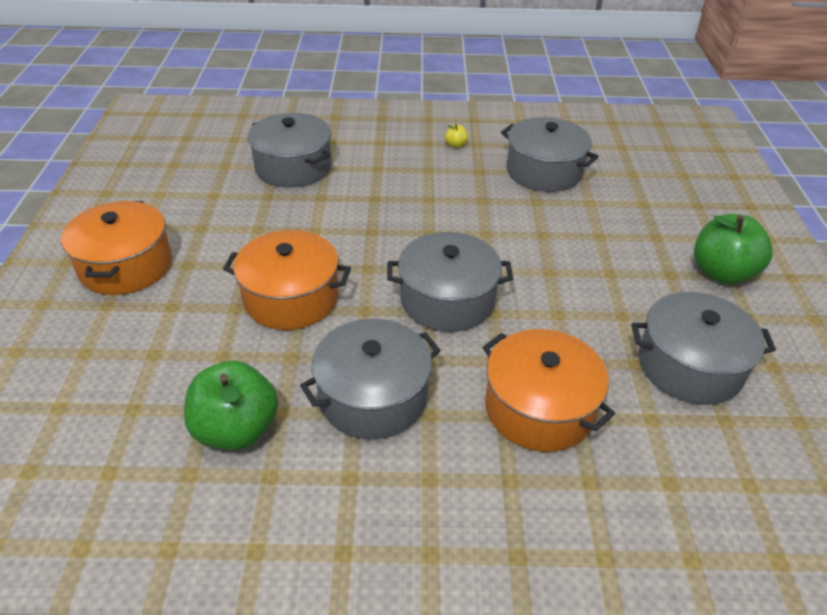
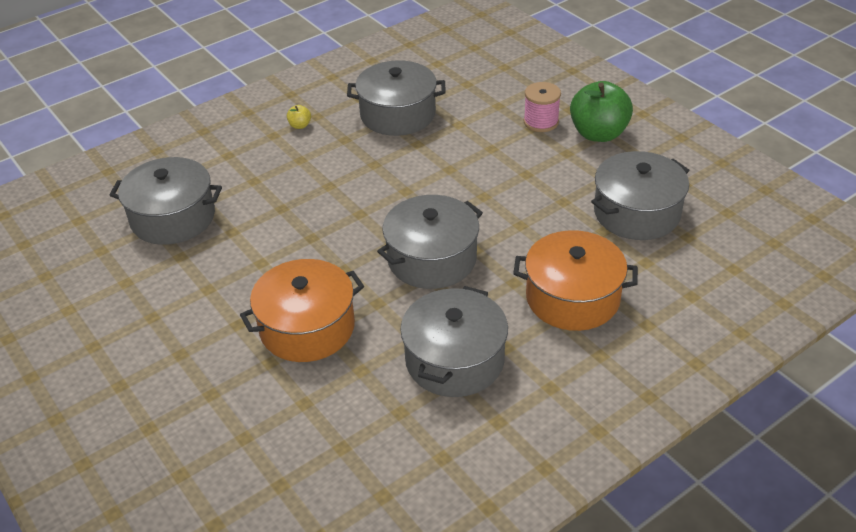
camera: 35 degrees left, 0 degrees up
orange pot [61,201,172,295] -> none
green apple [184,361,278,450] -> none
none -> pink spool [524,82,561,132]

